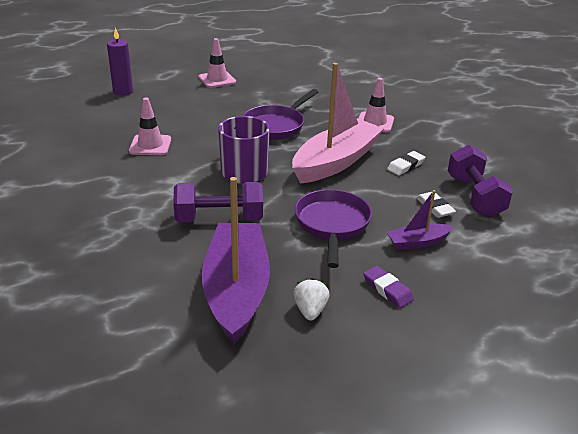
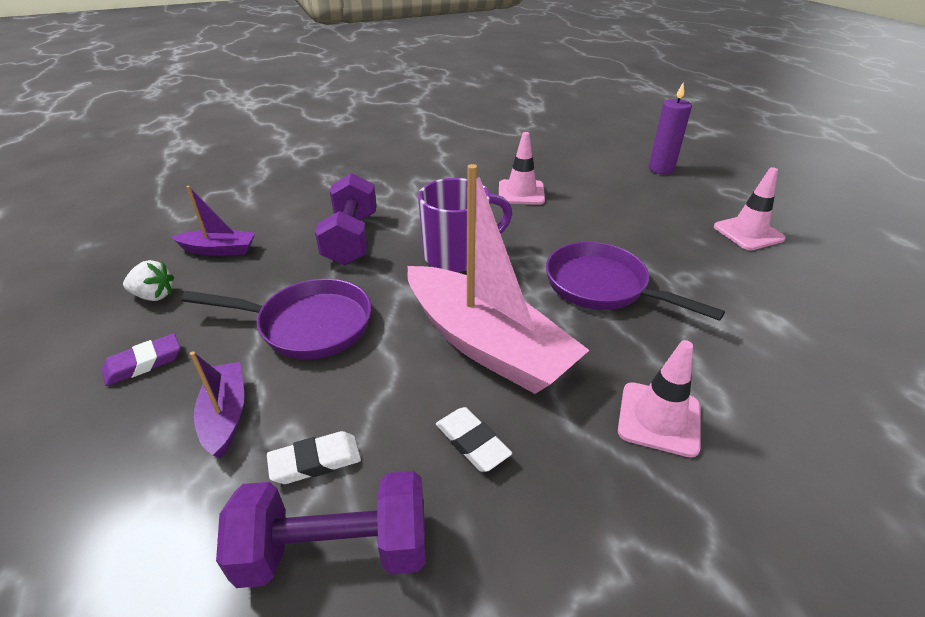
camera: 95 degrees right, 5 degrees up
purple boat [202,177,270,345] -> purple boat [171,186,255,256], size x0.47

